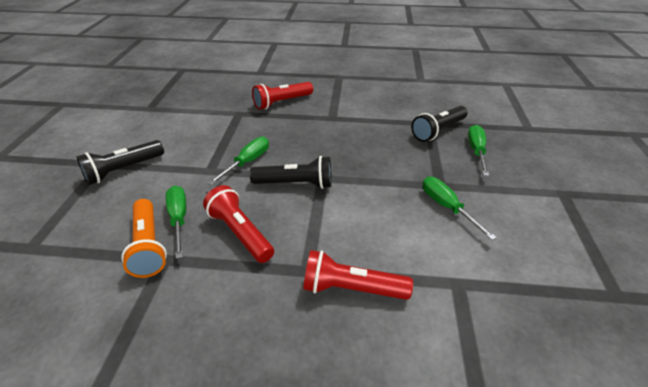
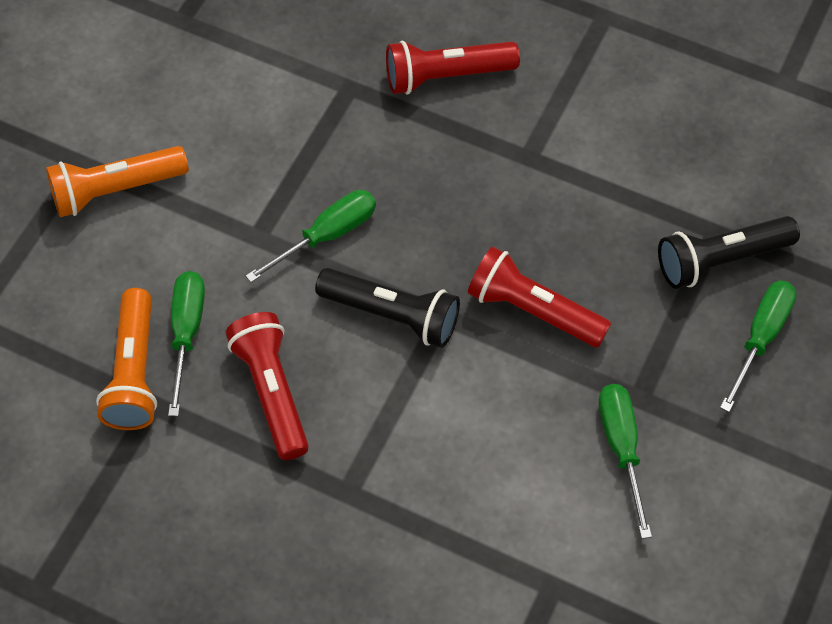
camera: 20 degrees right, 20 degrees up
black flashlight [76,140,164,185] -> orange flashlight [46,146,189,217]
red flashlight [303,250,413,300] -> red flashlight moved to [468,246,611,347]

